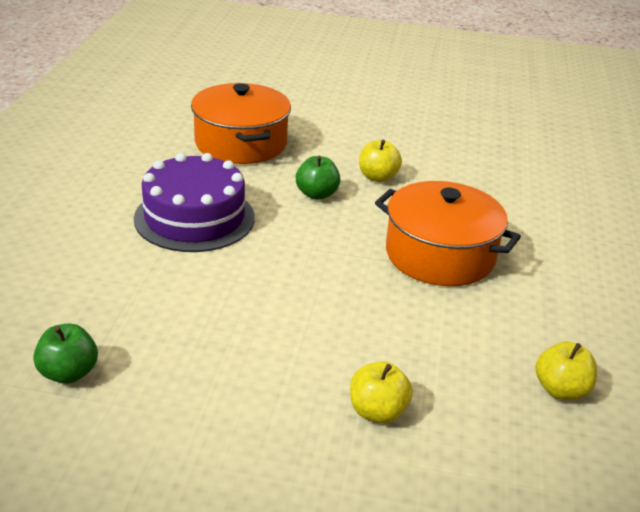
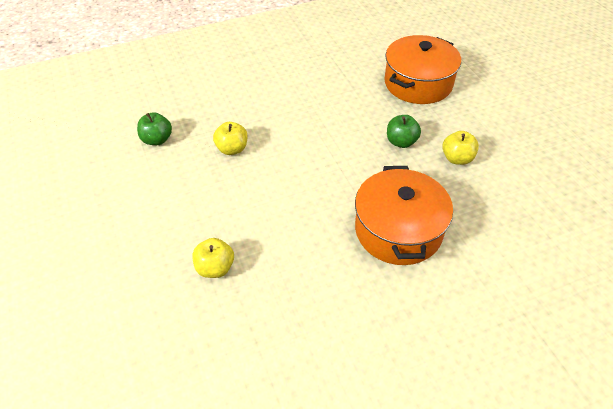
camera: 60 degrees right, 15 degrees up
purple cake [134,153,255,252] -> none
yellow apple [536,342,597,400] -> yellow apple moved to [213,122,248,155]

